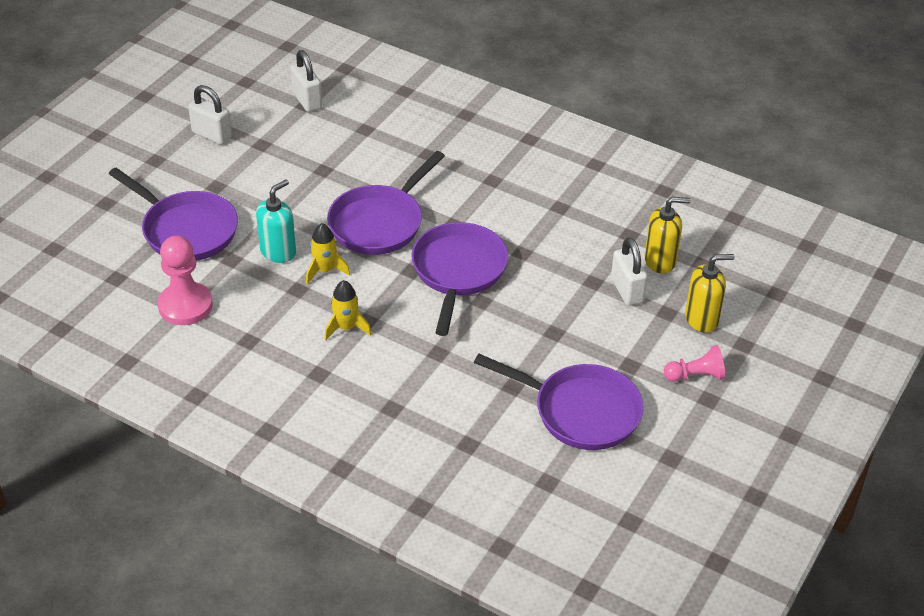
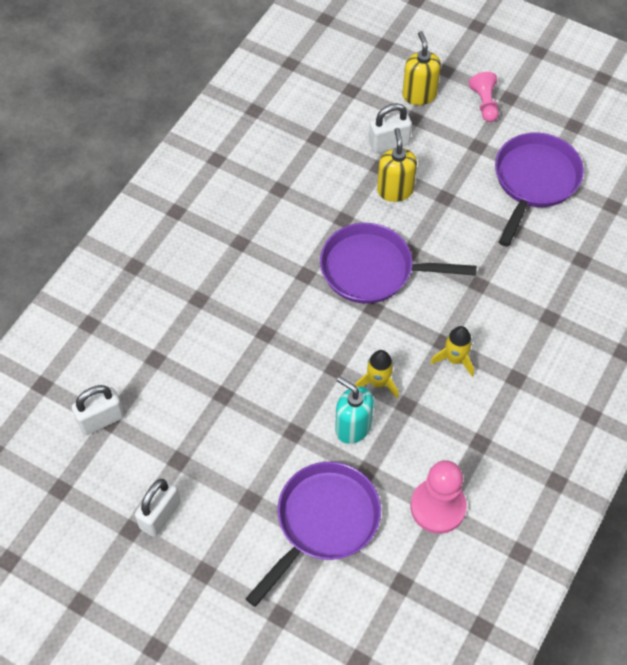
camera: 90 degrees left, 15 degrees up
purple pan [327,151,445,255] -> none
yellow soap dispenser [644,197,691,273] -> yellow soap dispenser moved to [377,128,417,202]

